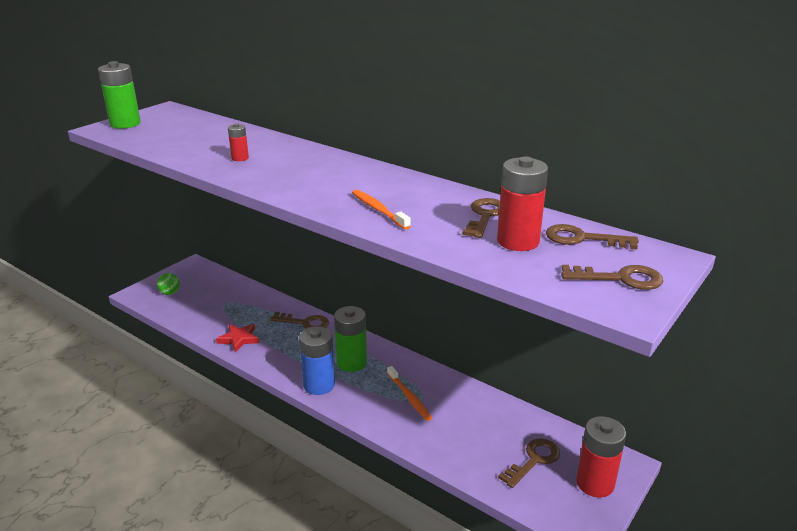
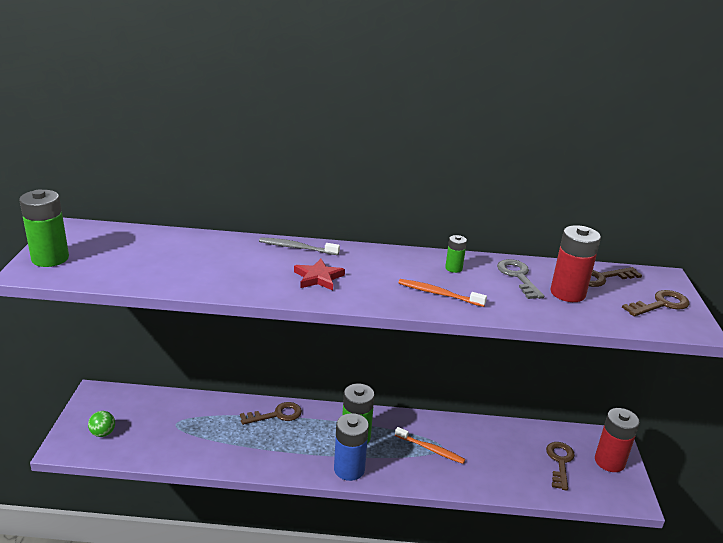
camera: 35 degrees left, 0 degrees up
red star [216,324,259,353] -> red star moved to [294,259,345,290]
red battery [228,123,249,161] -> none
brown key [462,198,500,238] -> grey key [497,259,544,299]
none -> grey toothbrush [259,237,340,255]
none -> green battery [445,235,467,273]

